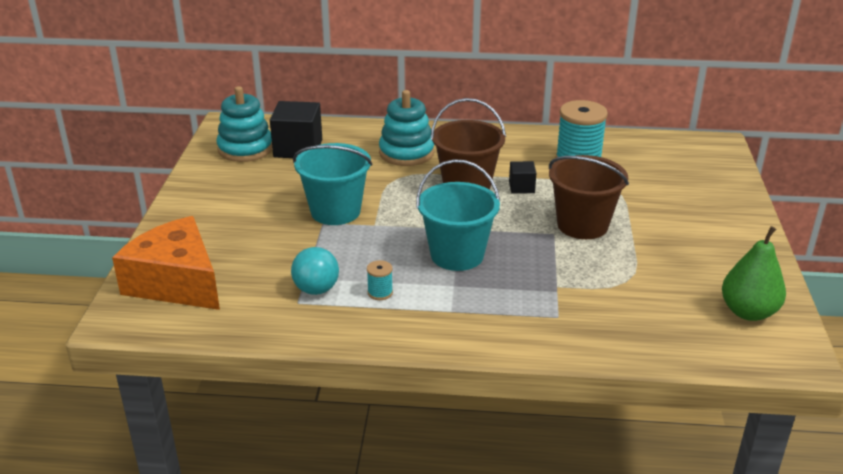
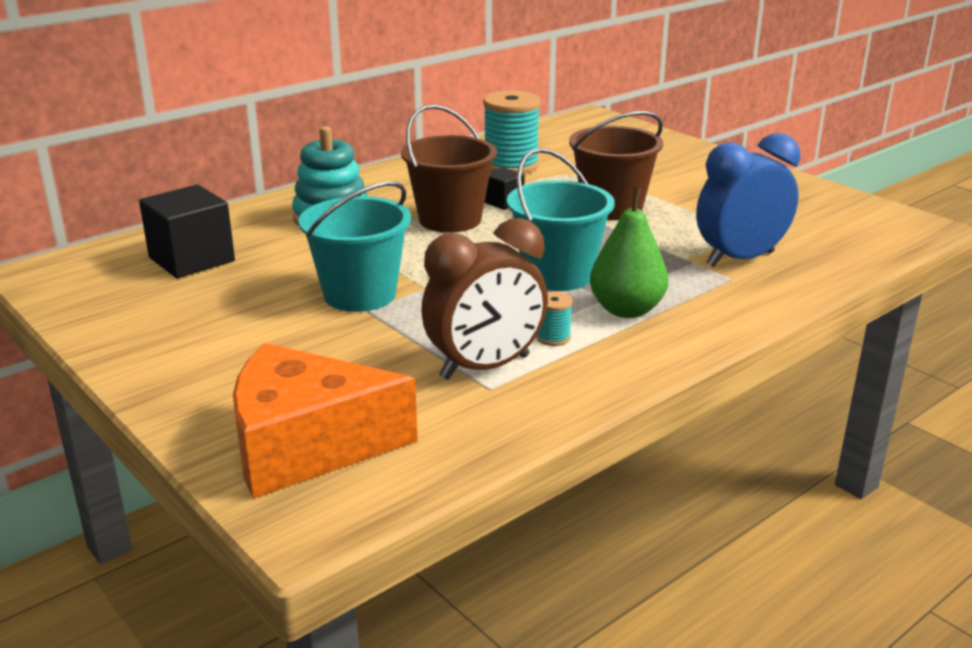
camera: 45 degrees left, 5 degrees down
turquoise stacking toy [217,86,272,162] -> none
turquoise ball [291,247,339,295] -> brown clock [421,218,548,380]
green pear [722,226,786,321] -> green pear moved to [590,187,668,318]
none -> blue clock [696,133,800,267]

